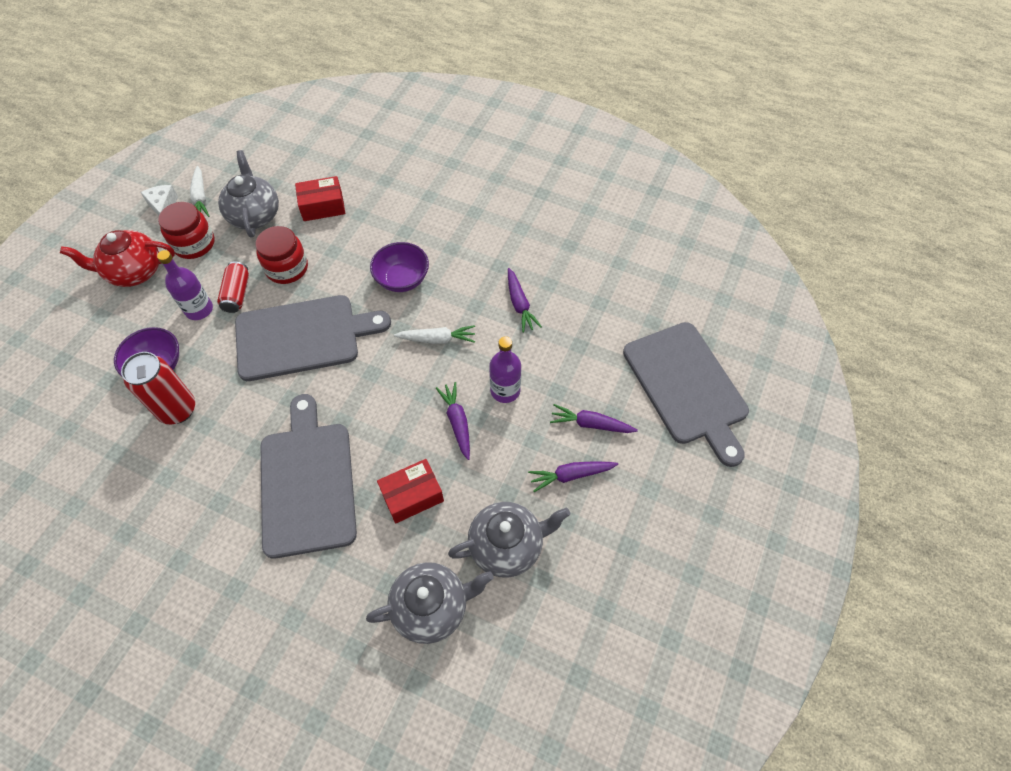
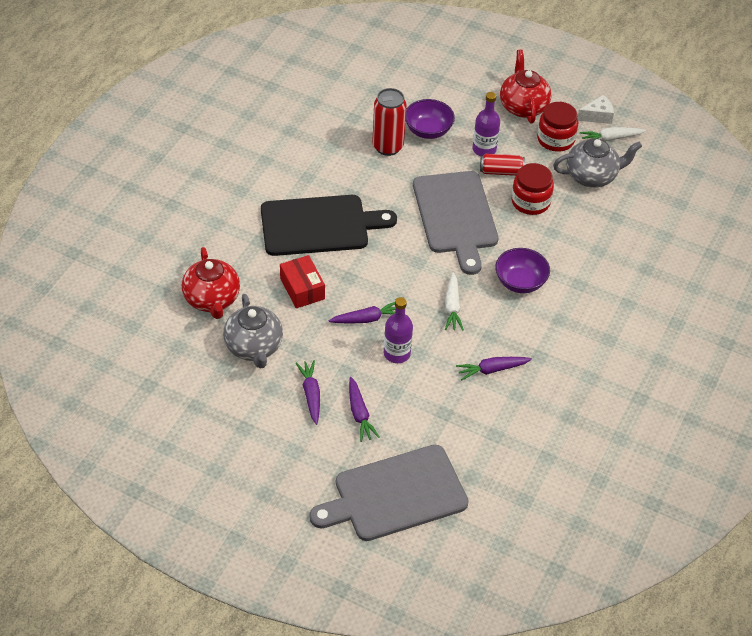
camera: 90 degrees right, 10 degrees down
grey cutting board [261,394,357,559] -> black cutting board [261,195,397,256]
red box [295,176,345,221] -> none
grey teapot [366,562,493,644] -> red teapot [182,247,240,319]
purple carrot [550,404,638,433] -> purple carrot turned 150 degrees clockwise [349,377,380,442]

